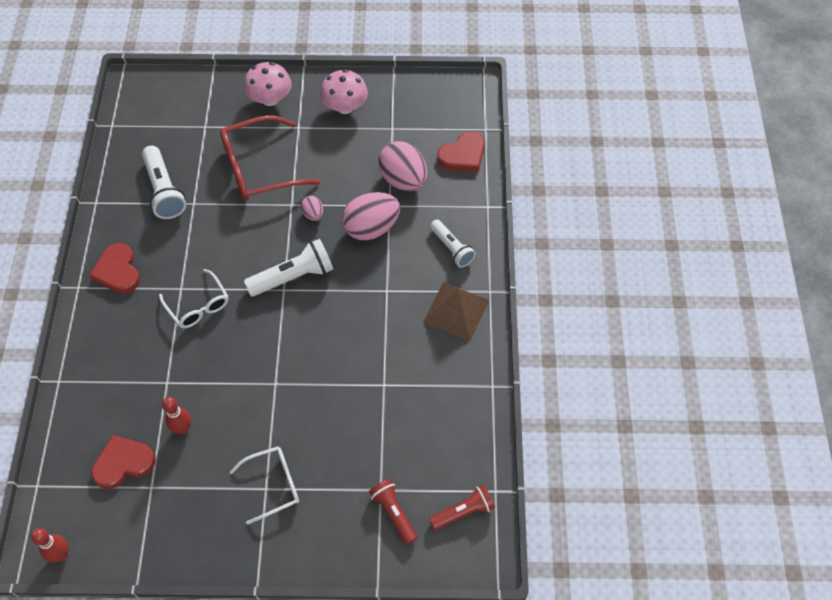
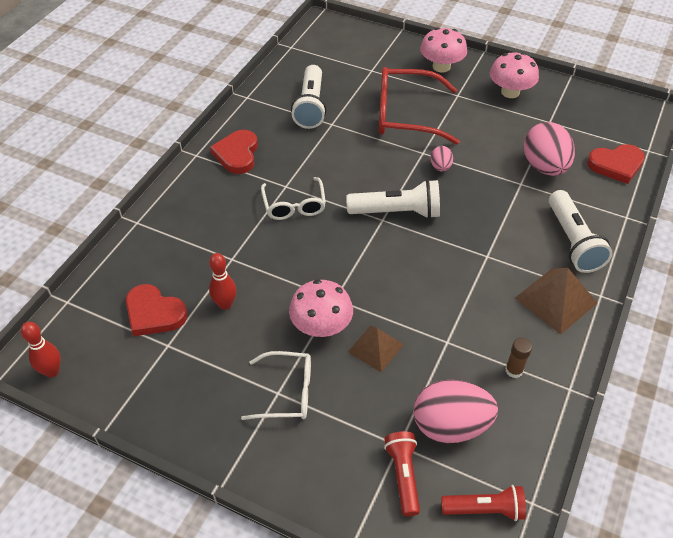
camera: 25 degrees right, 10 degrees down
red heart [91,435,156,489] -> red heart turned 150 degrees counterclockwise [126,284,188,336]
pink egg [342,192,400,240] -> pink egg moved to [413,380,498,443]
white flashlight [430,220,476,268] -> white flashlight [549,190,613,273], size x1.51
none -> pink mushroom [289,279,353,337]
none -> brown pyramid [348,325,404,372]
none -> brown glue stick [505,338,532,378]

